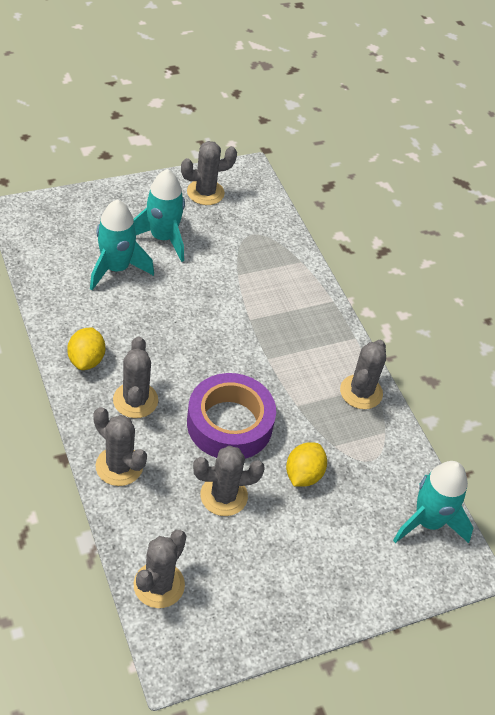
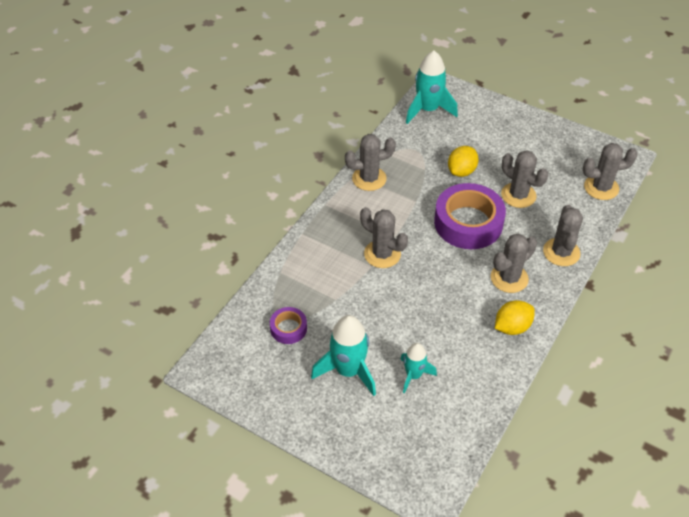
camera: 120 degrees left, 0 degrees up
turquoise rocket [90,199,154,290] -> turquoise rocket [400,343,437,394], size x0.60
grey cactus [181,141,237,205] -> grey cactus moved to [360,207,408,268]
yellow lemon [286,442,327,487] -> yellow lemon turned 45 degrees counterclockwise [448,146,479,177]
none -> purple tape [270,307,307,344]

